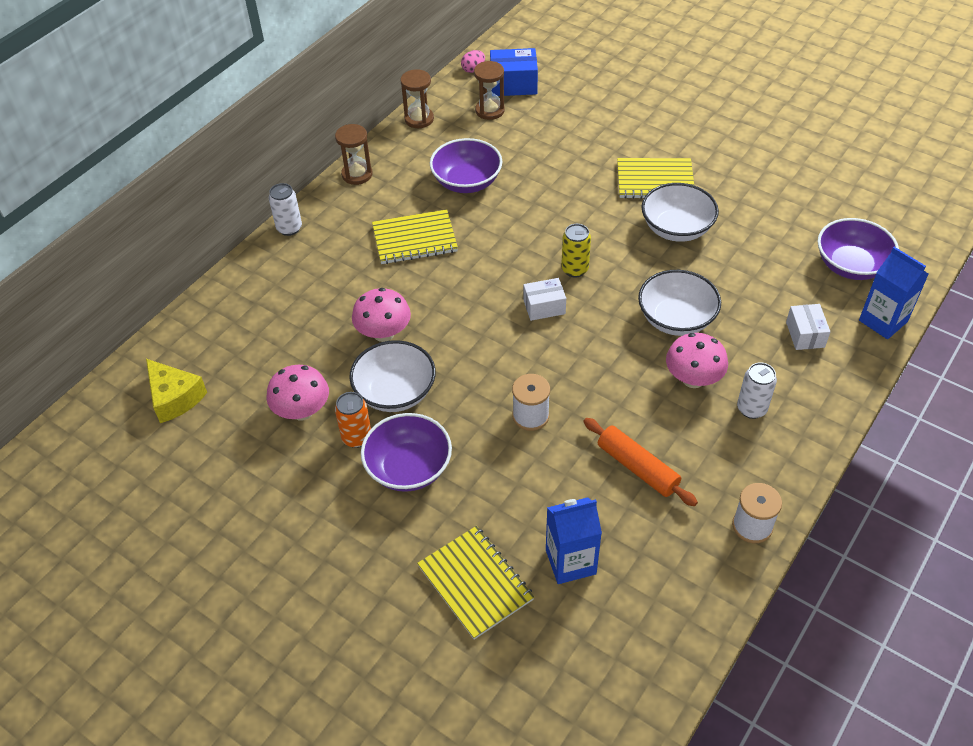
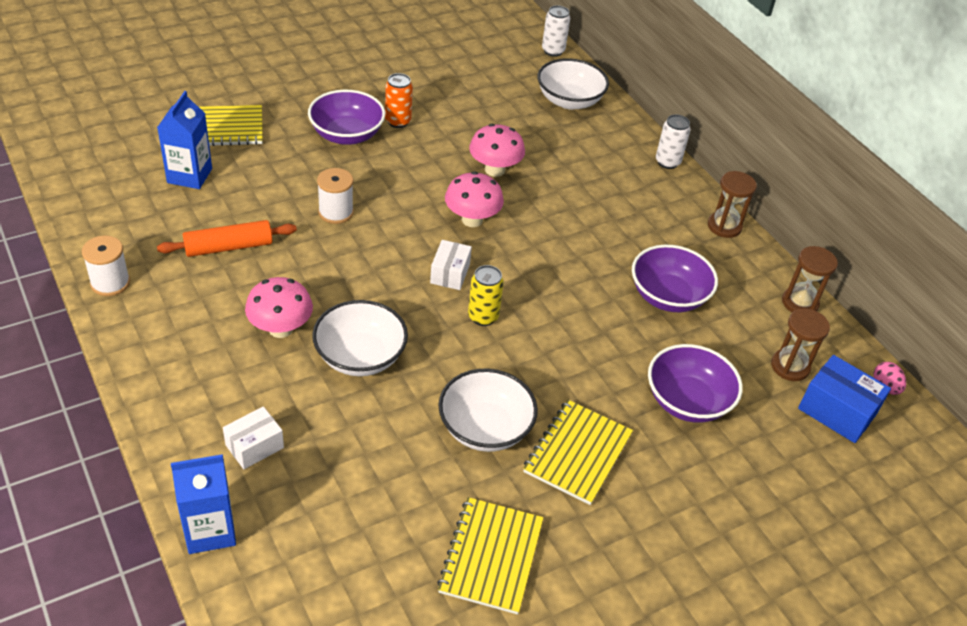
camera: 110 degrees right, 5 degrees down
yellow cheese [146,359,207,423] -> none
pink mushroom [266,365,329,421] -> pink mushroom moved to [445,171,504,227]
white bowl [349,340,436,412] -> white bowl moved to [537,58,609,110]
yellow notebook [372,209,458,264] -> yellow notebook moved to [437,497,544,614]
blue box [490,48,538,96] -> blue box turned 75 degrees counterclockwise [798,355,891,443]
white can [737,362,777,419] -> white can moved to [542,5,570,57]
white box [786,304,830,350] -> white box turned 60 degrees counterclockwise [223,407,284,469]
purple bowl [818,218,899,280] -> purple bowl moved to [648,344,743,423]

